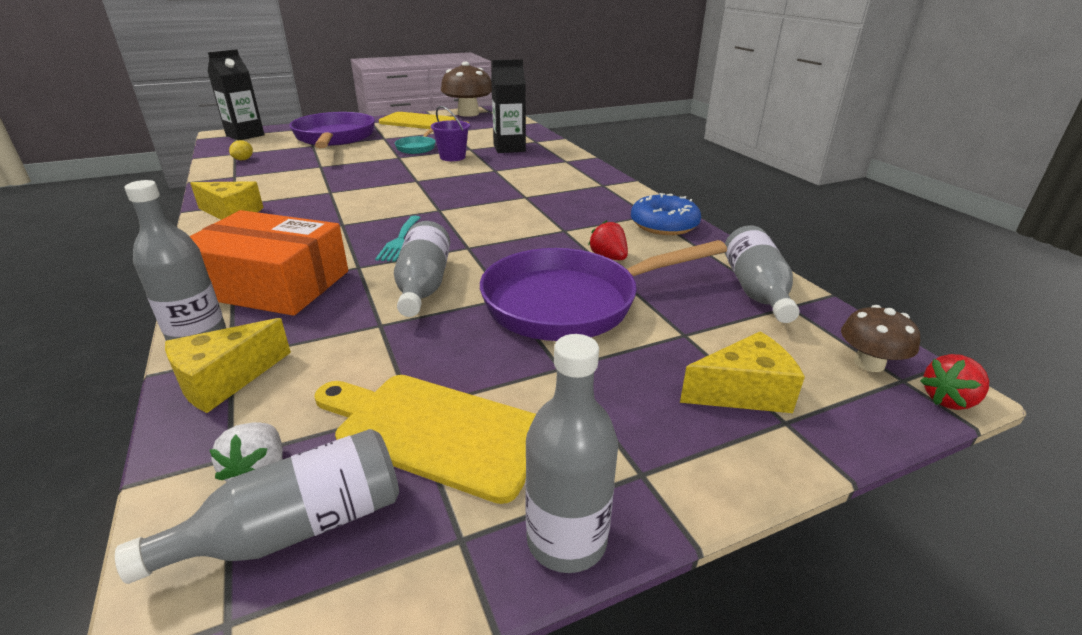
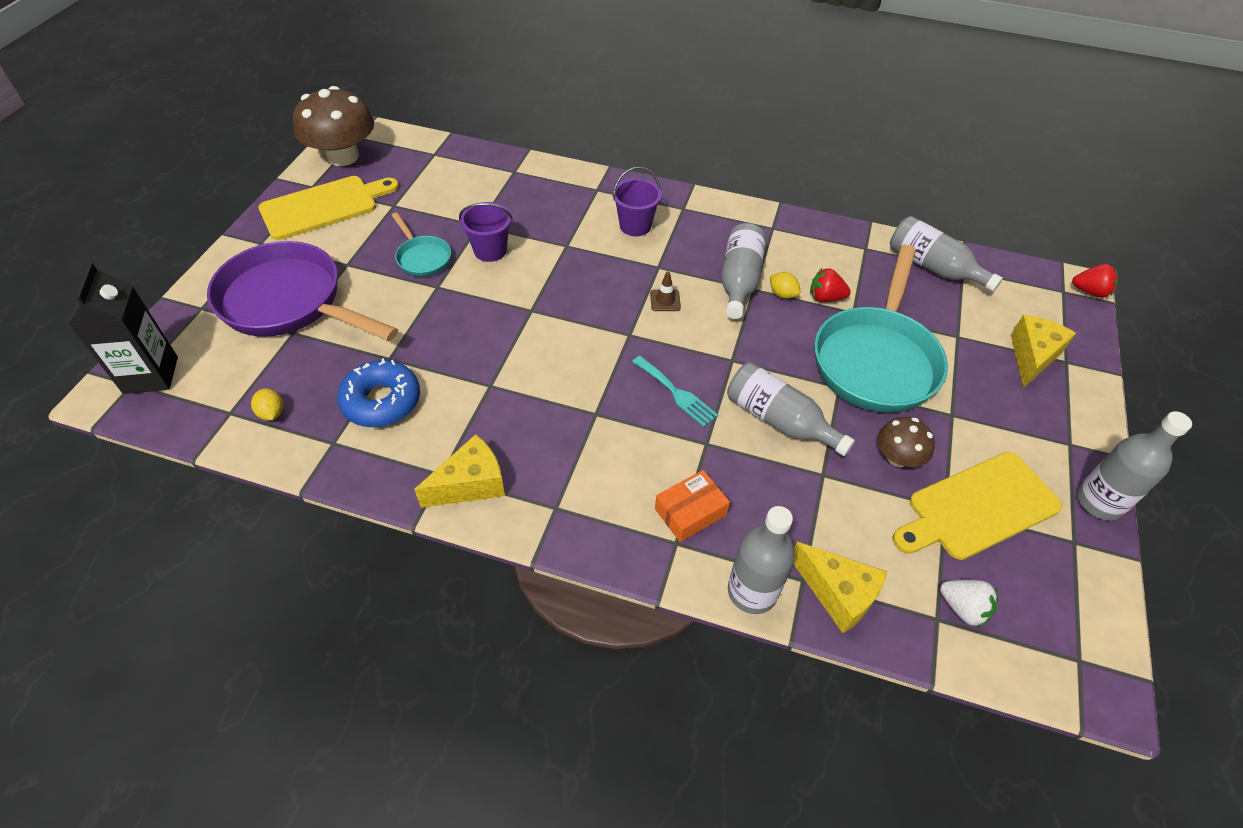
camera: 50 degrees left, 20 degrees up
grey bottle [115,429,399,584] -> grey bottle moved to [721,223,766,319]
yellow cheese [165,318,291,413] -> yellow cheese turned 45 degrees counterclockwise [793,542,888,633]
orange box [190,210,348,316] -> orange box [655,470,730,542], size x0.47
purple pan [480,240,727,341] -> turquoise pan [814,245,948,413]
black carton [491,59,526,153] -> none
blue donut [631,193,701,235] -> blue donut moved to [337,358,420,427]
brown mushroom [841,305,920,372] -> brown mushroom moved to [877,417,935,467]
red strawberry [920,354,989,410] -> red strawberry turned 90 degrees counterclockwise [1072,264,1118,298]
none -> purple bucket [612,167,662,236]
none -> brown traffic cone [650,271,681,311]
none -> yellow lemon [770,272,800,299]

